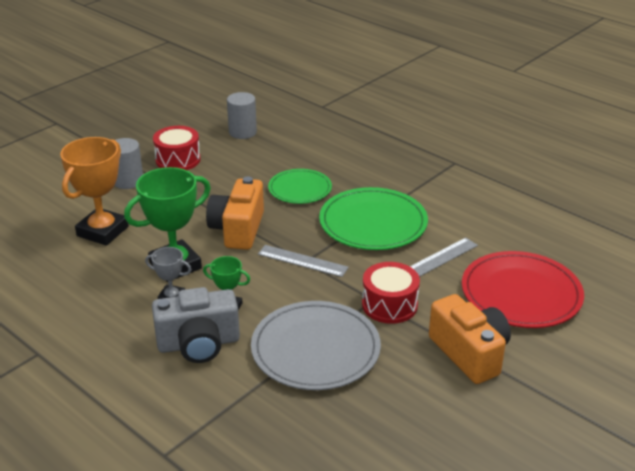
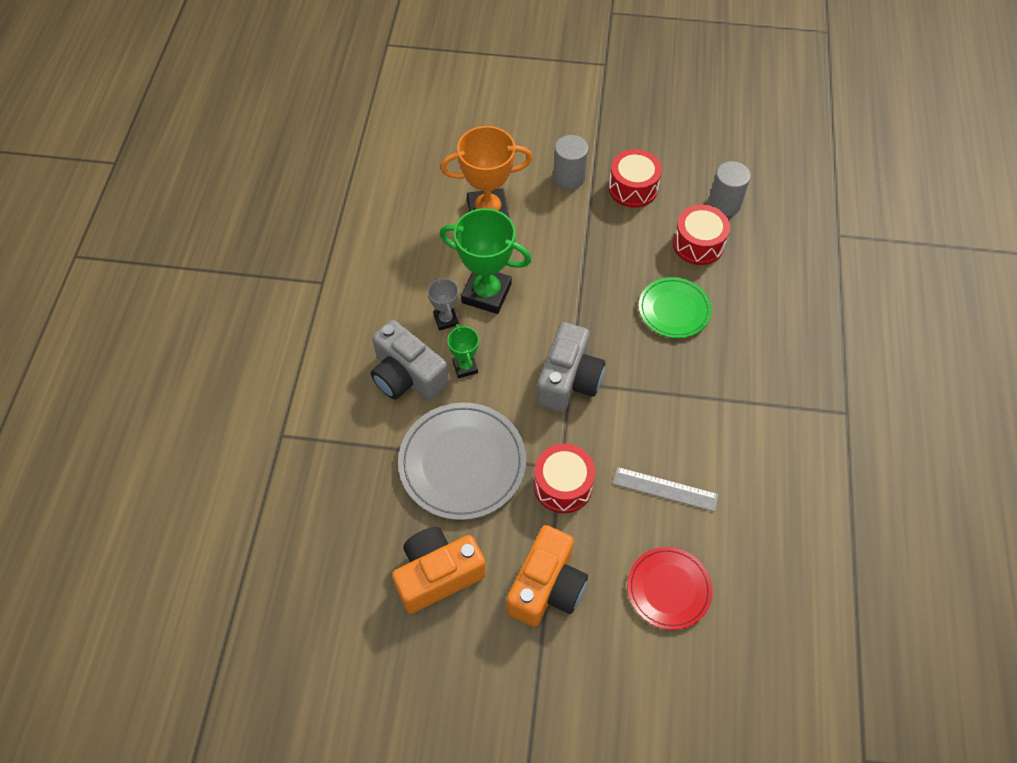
camera: 55 degrees right, 25 degrees up
orange camera [206,177,264,250] -> orange camera moved to [392,527,486,614]
grey ruler [258,245,349,277] -> grey camera [537,322,605,412]
green plate [319,187,428,250] -> none
red plate [462,251,584,328] -> red plate [627,547,713,630], size x0.62
none -> red drum [673,204,730,265]

